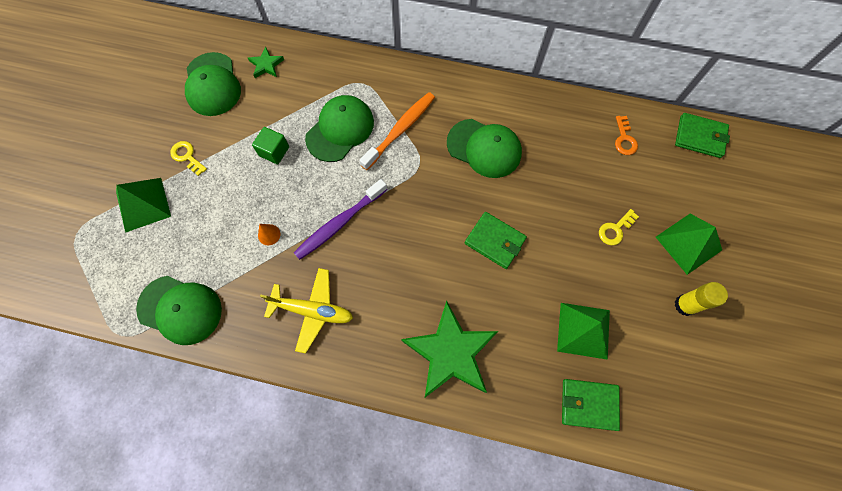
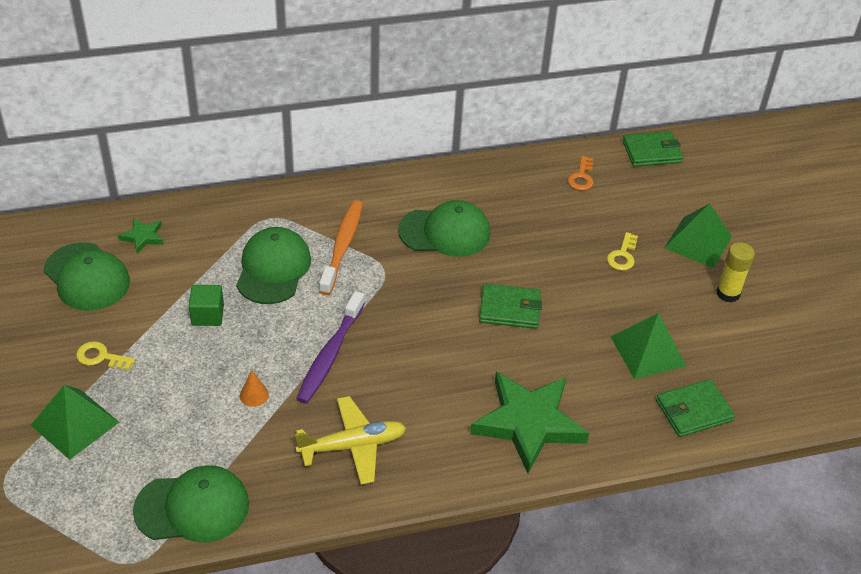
camera: 30 degrees left, 25 degrees down
orange key [615,116,638,155] -> orange key turned 45 degrees clockwise [568,156,593,191]

